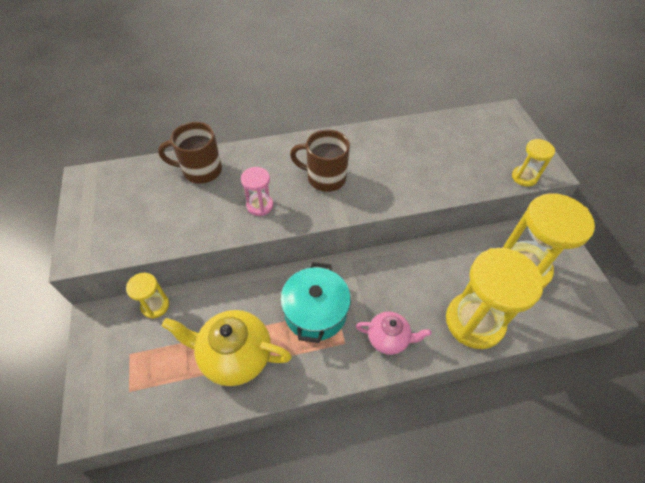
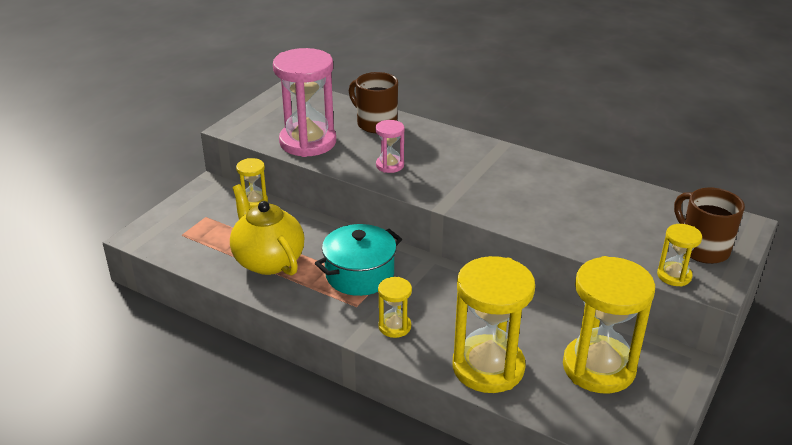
camera: 45 degrees right, 20 degrees down
brown mug [290,129,350,192] -> brown mug moved to [674,187,745,264]
pink teapot [356,312,431,355] -> yellow hourglass [378,277,412,338]
none -> pink hourglass [273,48,336,157]

